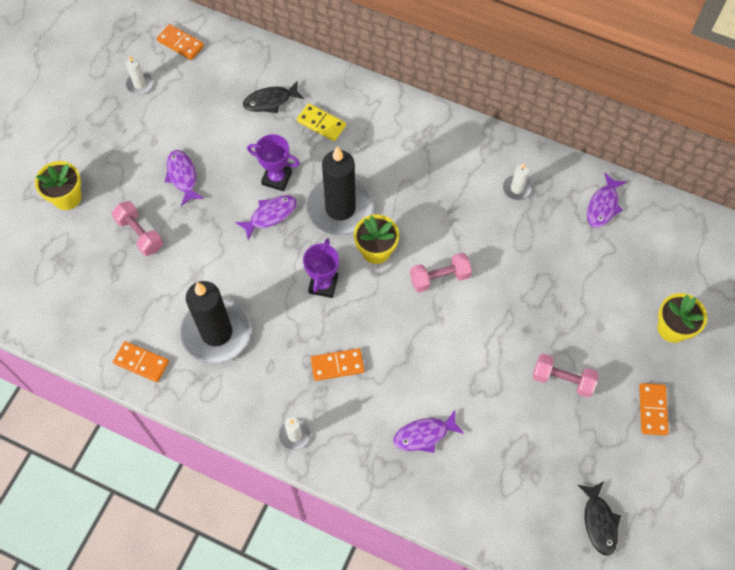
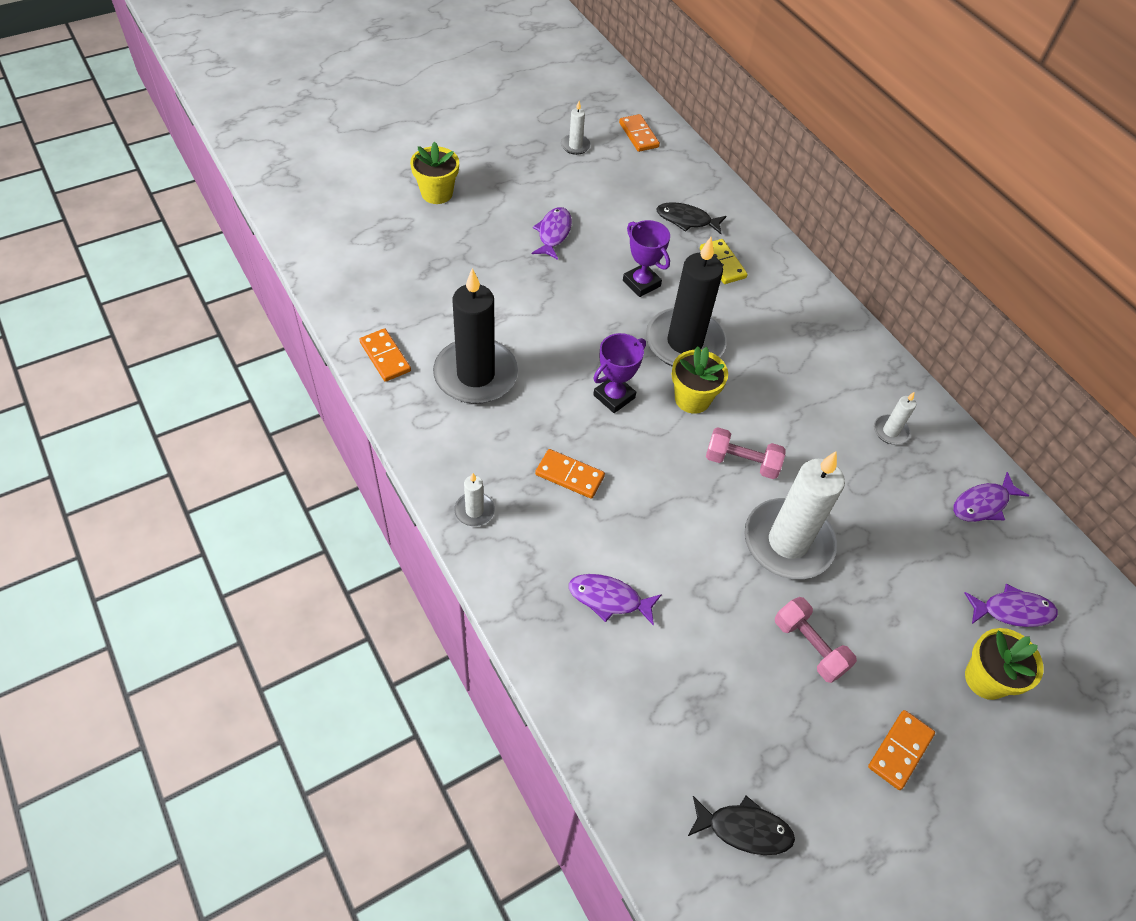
camera: 30 degrees right, 10 degrees down
pink dumbbell [112,201,163,256] -> none
purple fish [235,195,297,240] -> purple fish moved to [964,584,1058,627]
black fish [578,481,621,556] -> black fish turned 105 degrees counterclockwise [688,796,795,855]
none -> white candle [744,451,845,579]

